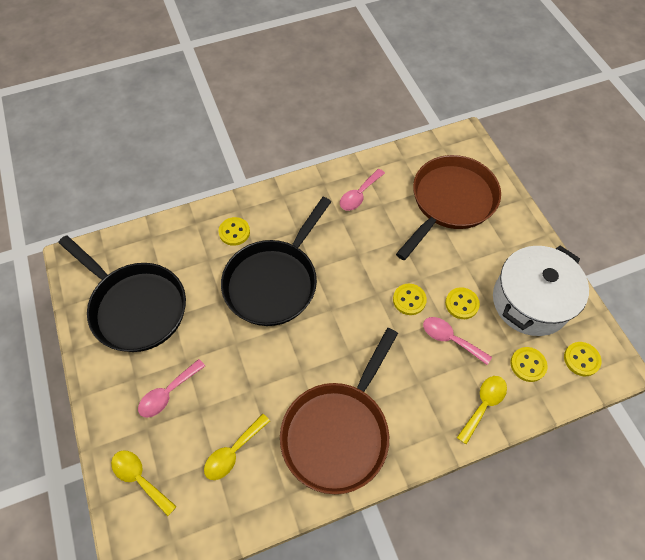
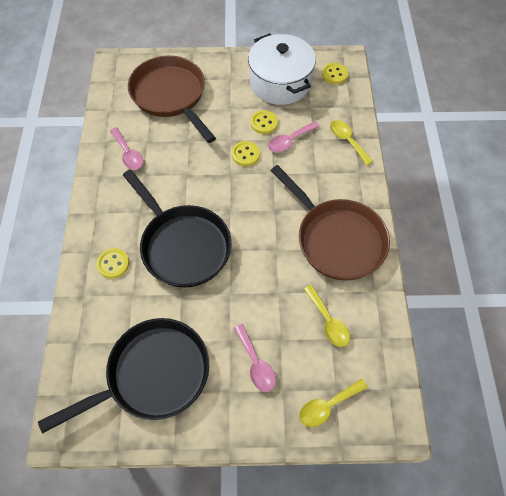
camera: 70 degrees left, 0 degrees up
yellow button [510,347,548,382] -> none

